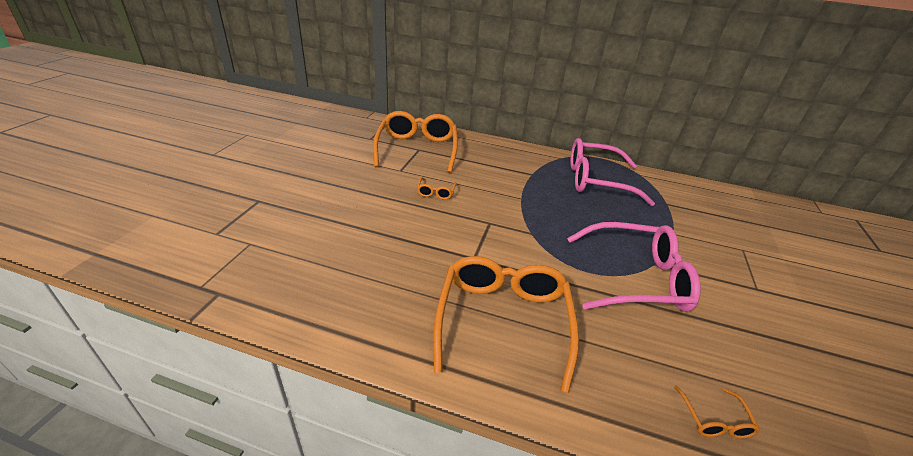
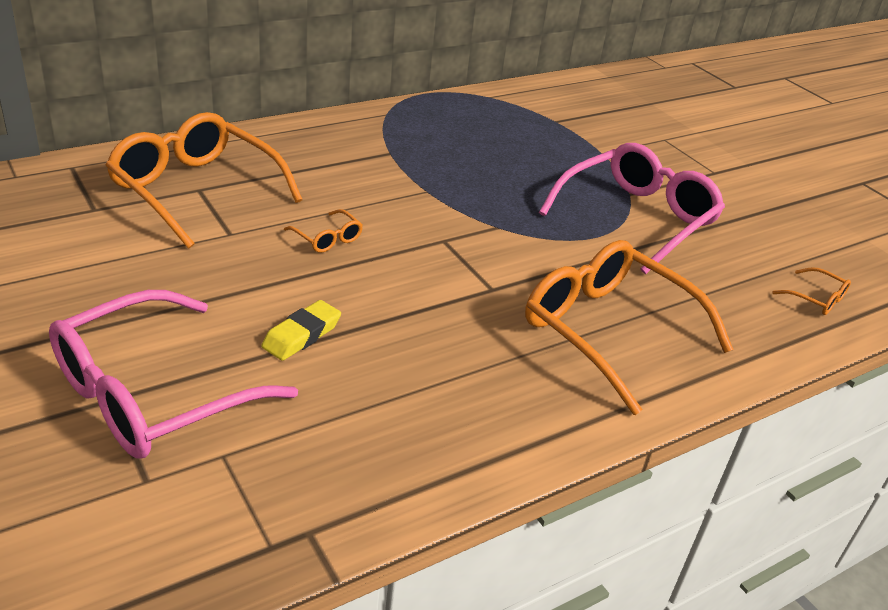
camera: 50 degrees left, 0 degrees up
pink glasses [570,138,655,206] -> pink glasses moved to [49,290,298,459]
none -> yellow eraser [261,300,341,361]

